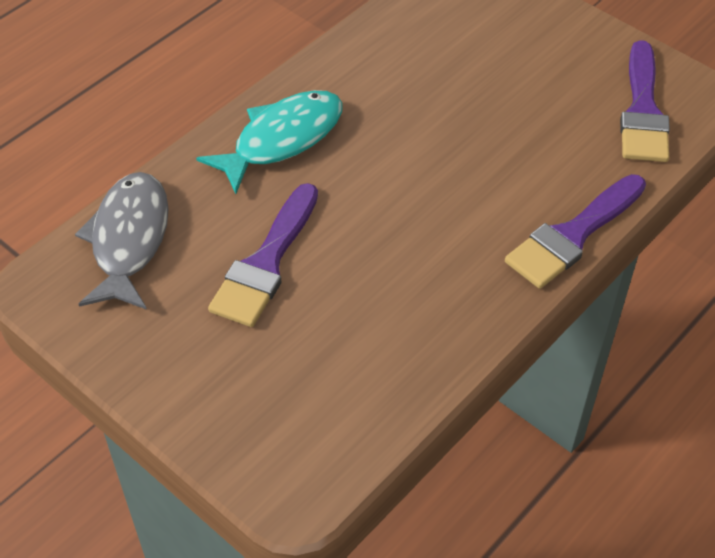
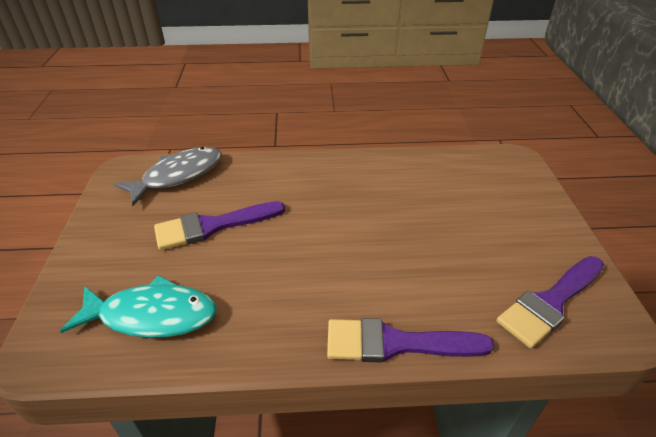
camera: 45 degrees right, 10 degrees down
turquoise fish [196,90,343,194] -> turquoise fish moved to [60,275,217,338]

